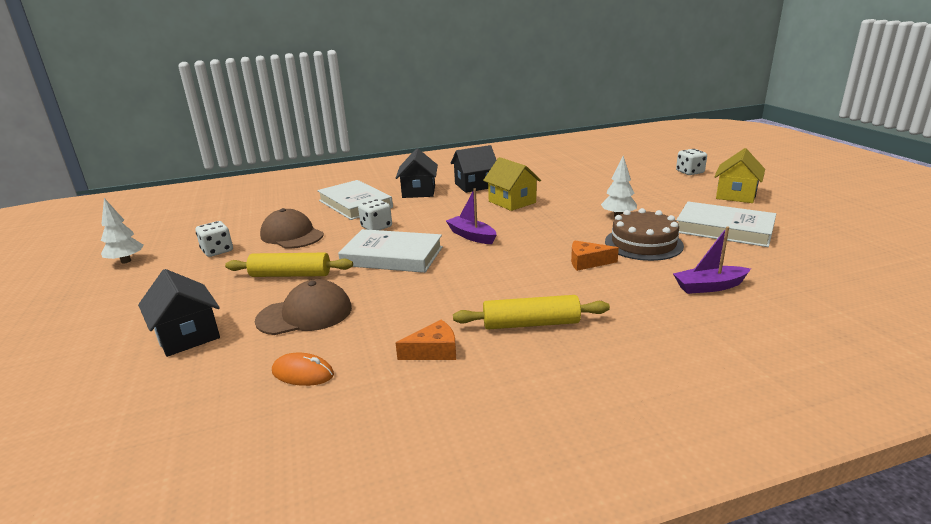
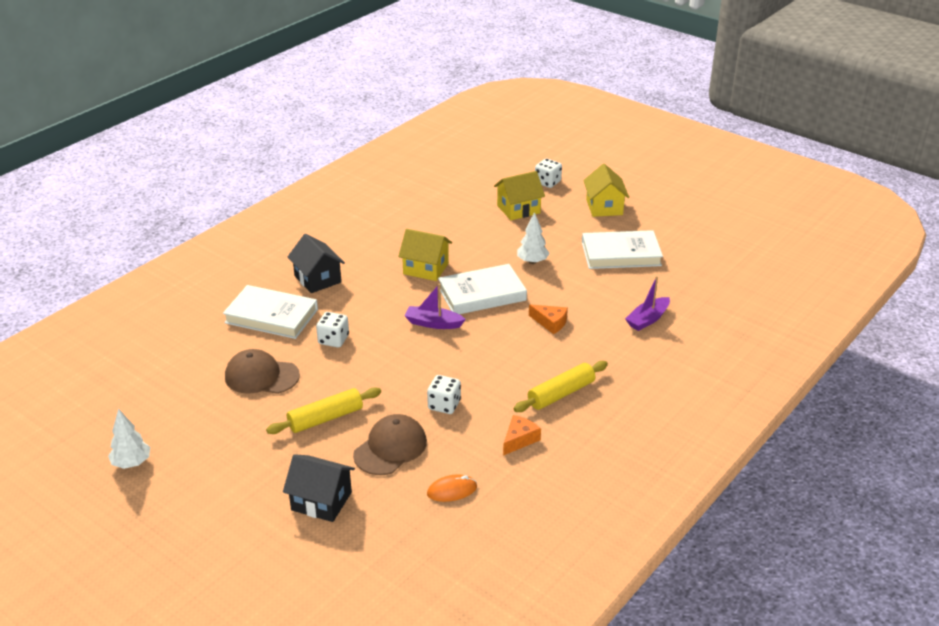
camera: 35 degrees left, 10 degrees up
white dice [195,221,233,257] -> white dice moved to [427,375,461,414]
white book [338,229,443,273] -> white book moved to [438,264,527,314]
black house [451,145,496,193] -> none
orange cheese [571,240,619,271] -> orange cheese turned 120 degrees counterclockwise [529,304,568,334]
brown cake [605,208,684,261] -> none
none -> yellow house [494,171,545,220]

